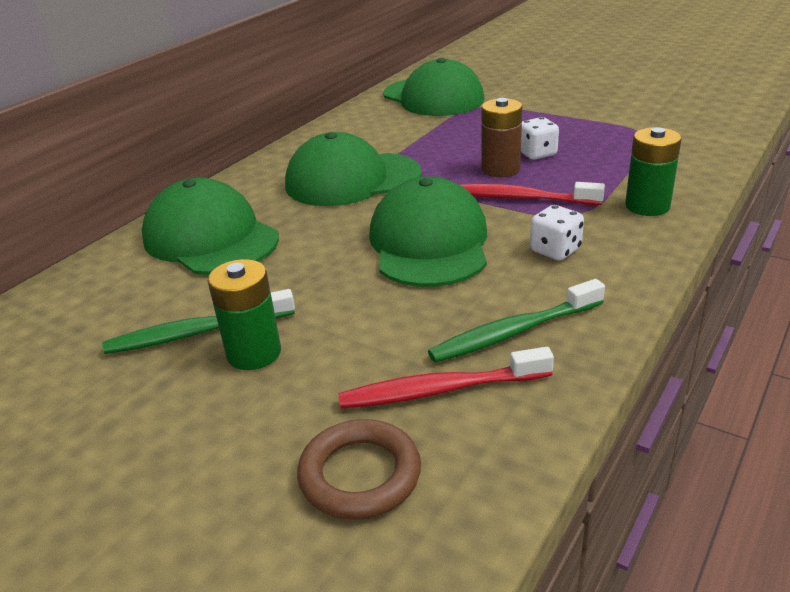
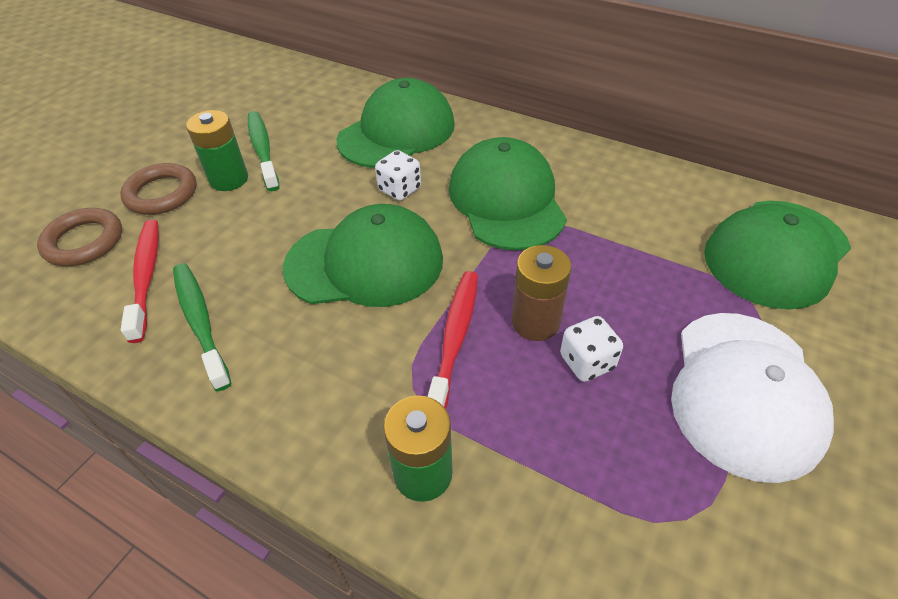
camera: 85 degrees right, 15 degrees up
white dice [530,205,584,261] -> white dice moved to [375,150,421,201]
none -> brown ring [120,163,197,215]
none -> white cap [671,313,834,483]

